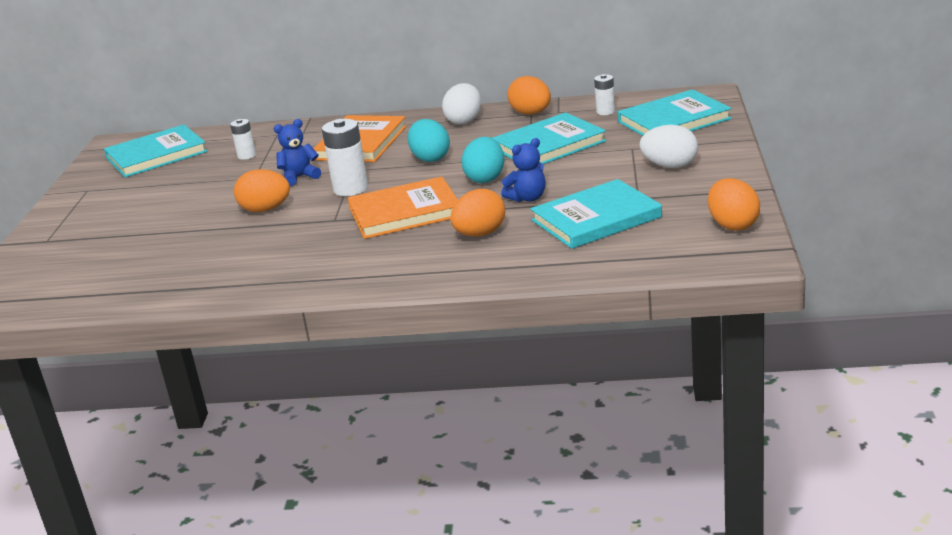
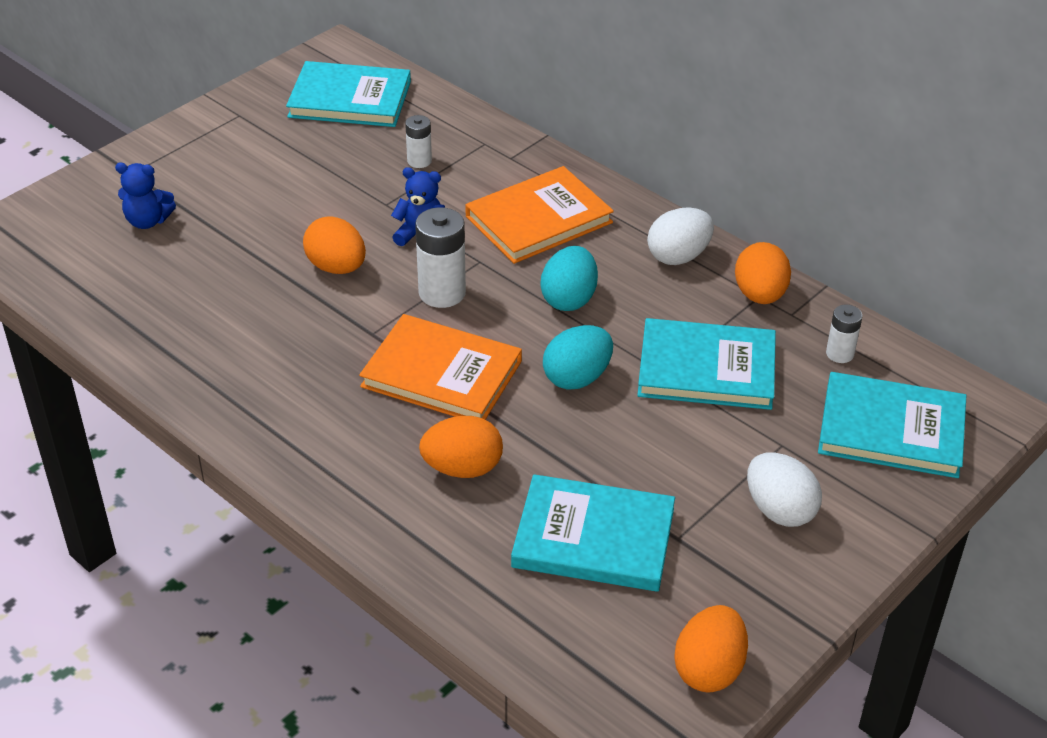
camera: 35 degrees right, 15 degrees up
blue teddy bear [501,138,546,202] -> blue teddy bear moved to [115,163,176,229]

